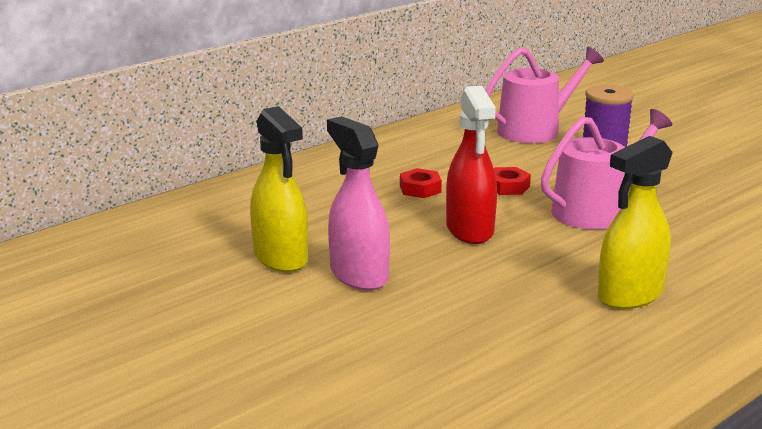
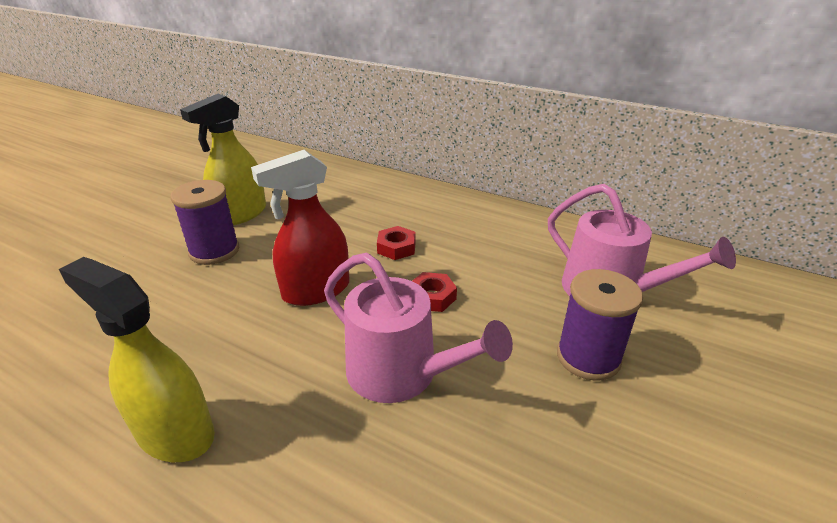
camera: 70 degrees right, 10 degrees up
pink spray bottle [327,116,390,291] -> purple spool [171,180,239,265]

